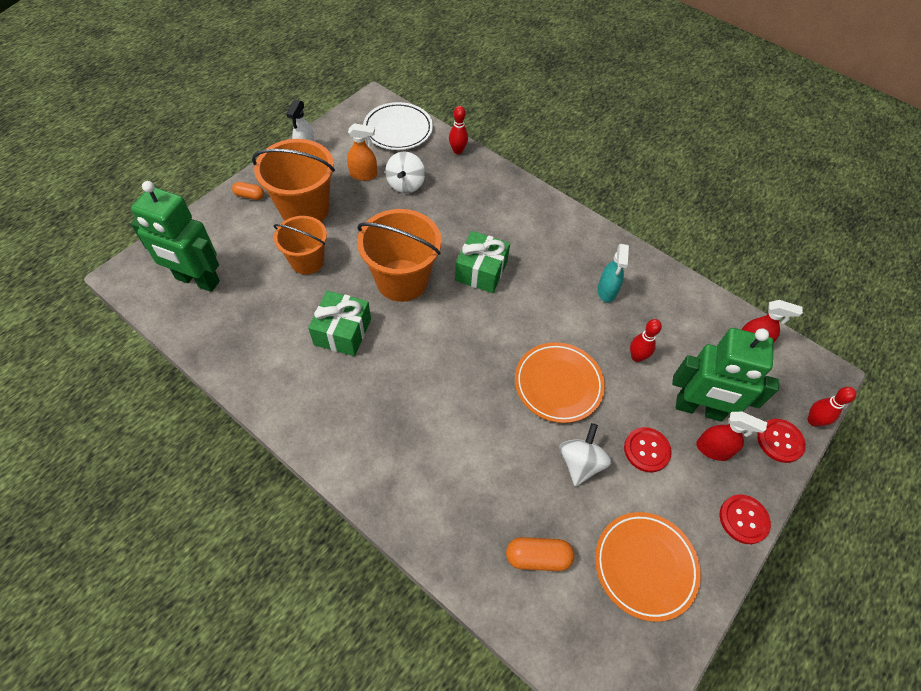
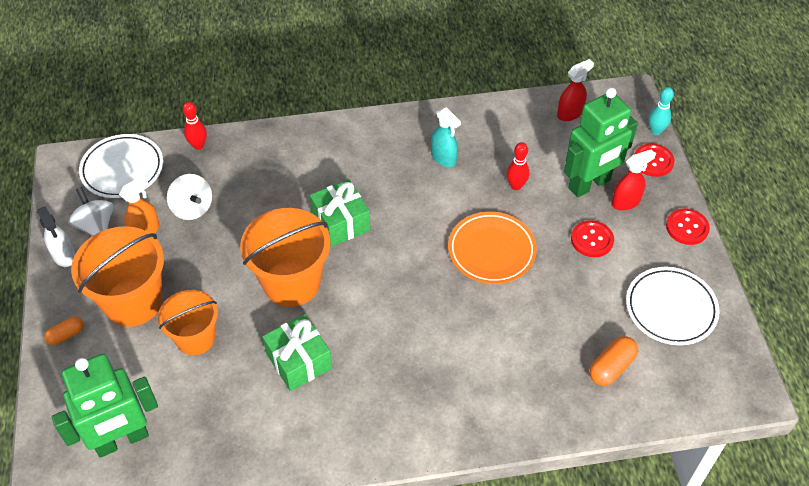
camera: 45 degrees left, 5 degrees down
white spinning top [559,423,611,487] -> white spinning top moved to [68,187,114,236]
orange plate [595,512,701,622] -> white plate [626,267,720,345]
red bowling pin [807,387,856,426] -> turquoise bowling pin [648,87,674,135]

